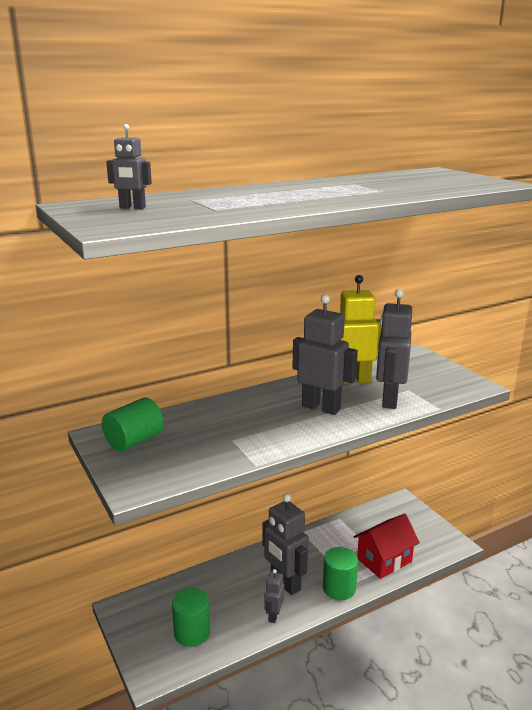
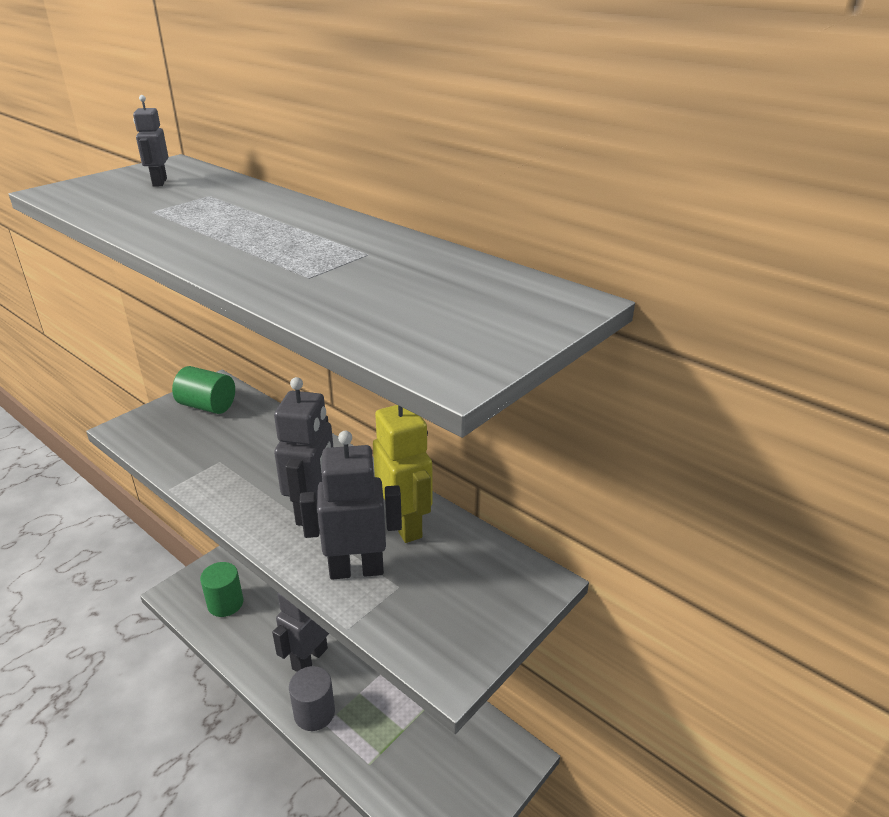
camera: 70 degrees right, 10 degrees up
grey robot [265,569,284,623] -> none
green cylinder [323,547,358,600] -> grey cylinder [289,666,335,731]
red house [354,514,420,579] -> none

